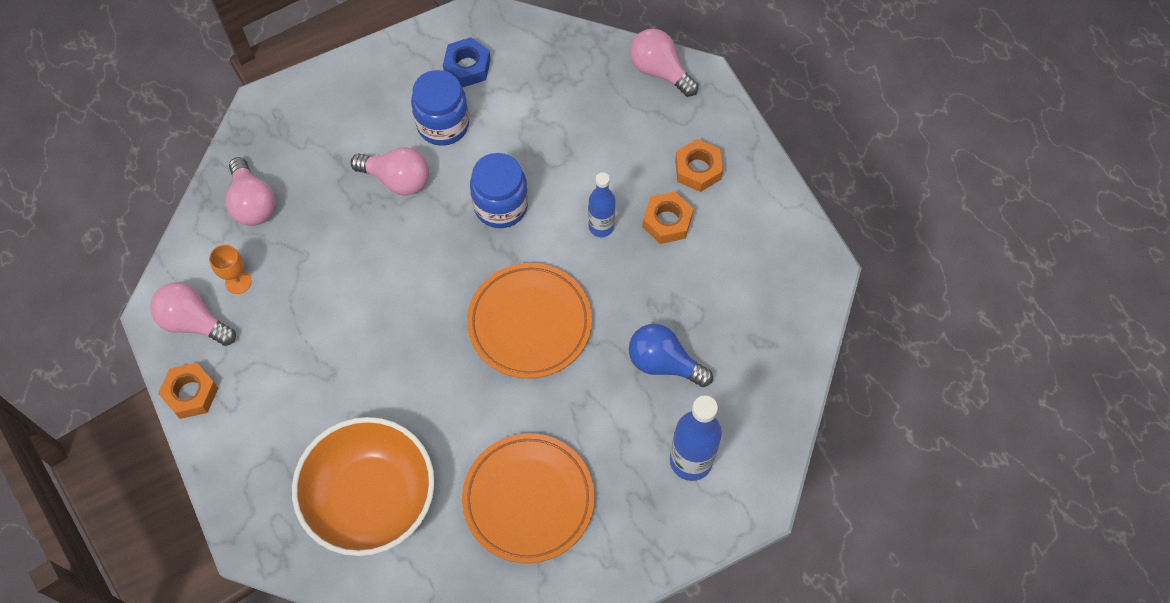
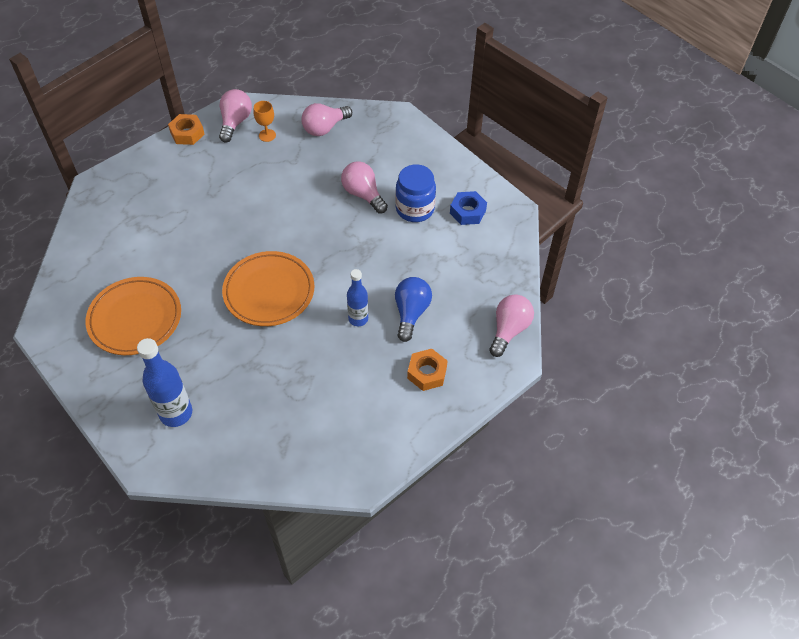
camera: 75 degrees right, 10 degrees down
orange bowl [292,417,435,556] -> none
pink light bulb [350,147,429,196] -> pink light bulb turned 135 degrees clockwise [341,161,388,213]
blue jar [470,153,528,228] -> none
blue light bulb [629,324,713,387] -> blue light bulb moved to [395,277,432,342]
orange nut [642,192,694,244] -> none

